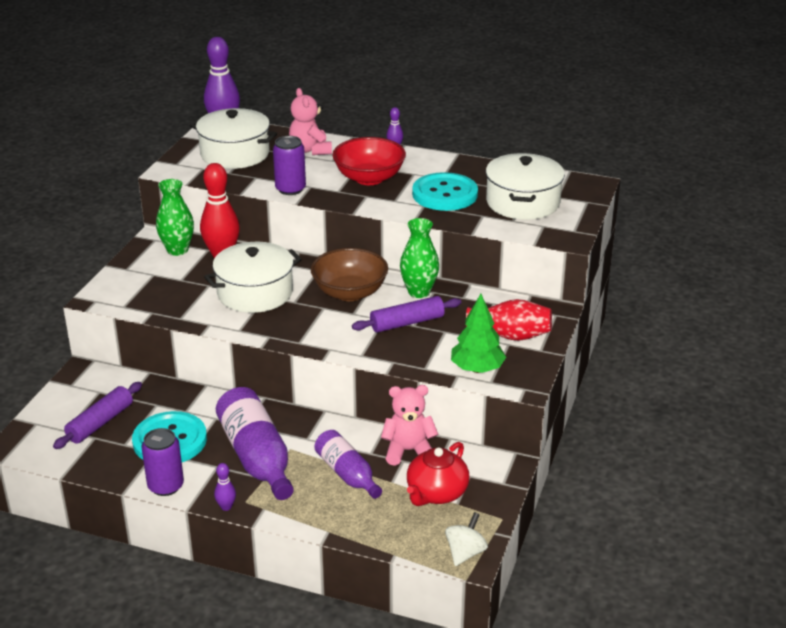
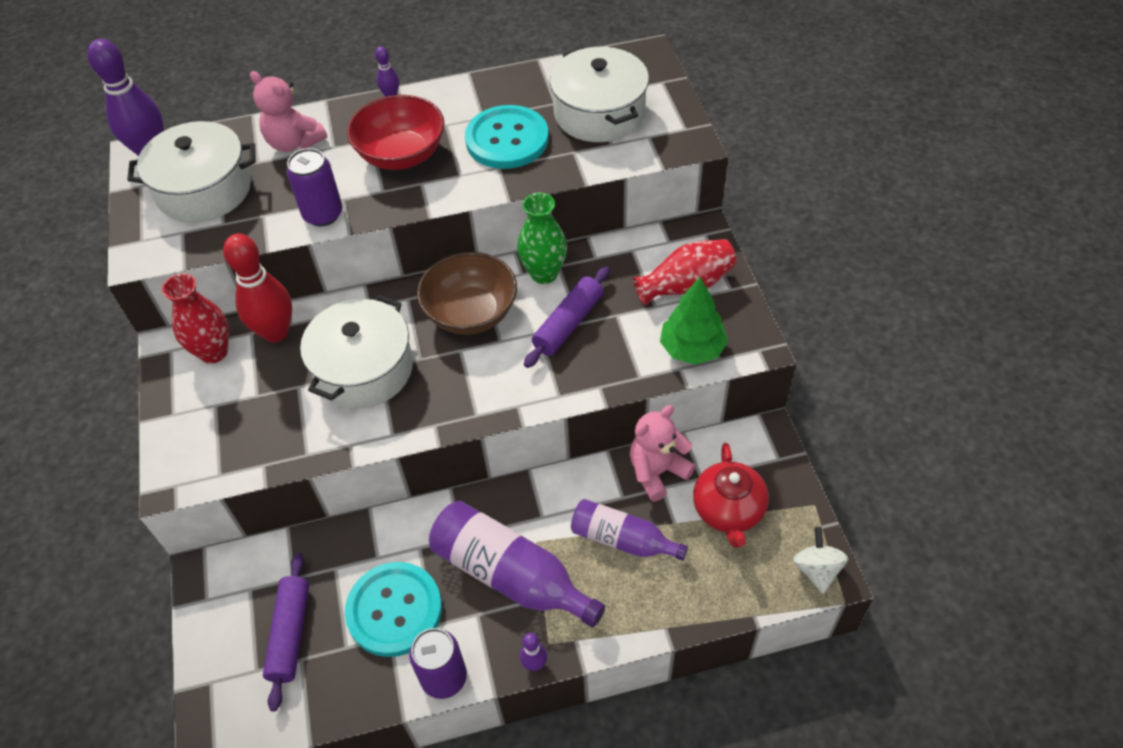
camera: 30 degrees left, 20 degrees up
green vase [156,179,194,256] -> red vase [162,273,229,364]

